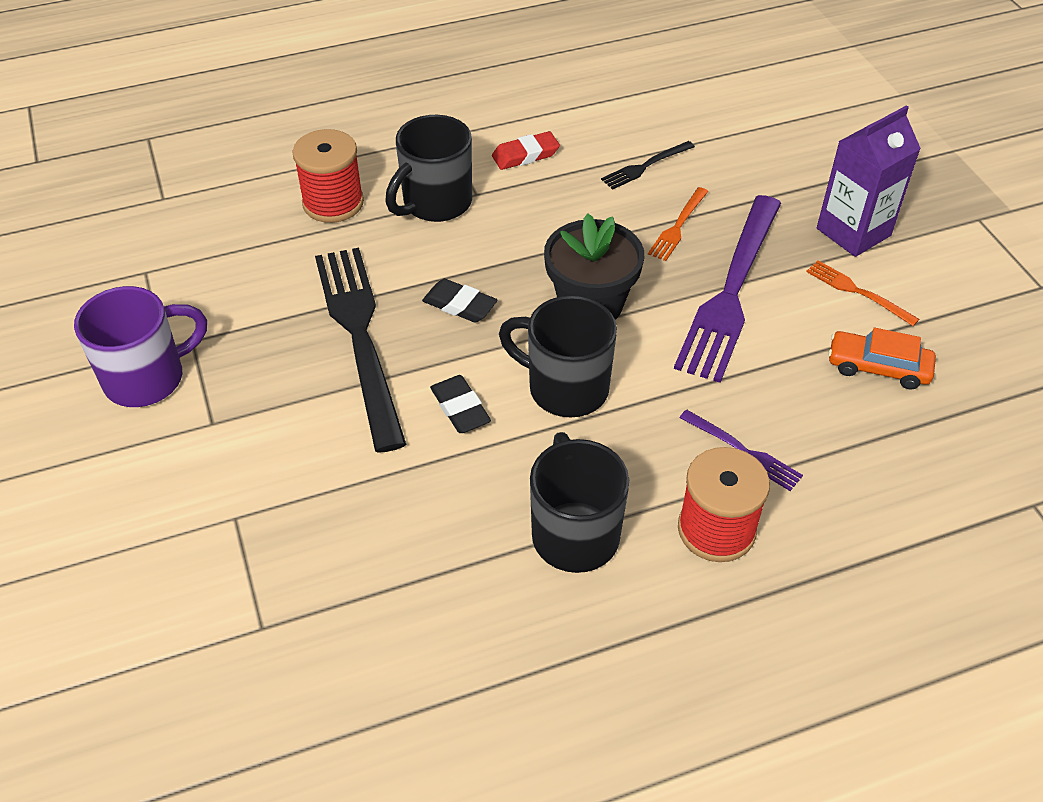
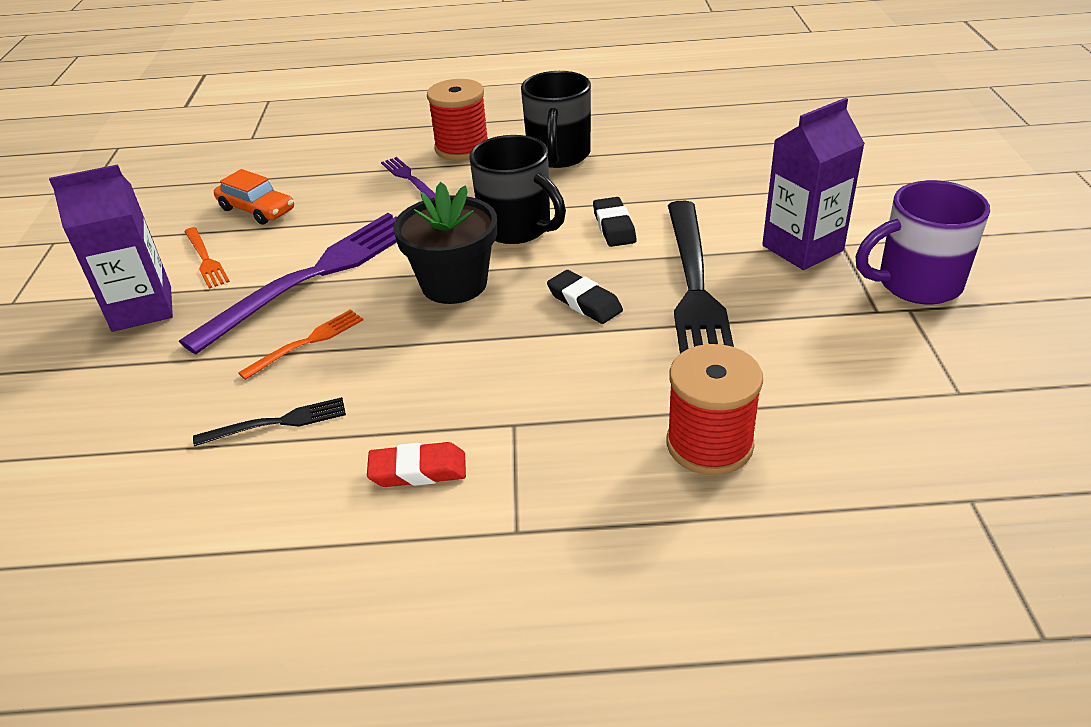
camera: 160 degrees left, 10 degrees down
black mug [385,115,472,222] -> none
none -> purple carton [762,98,865,270]

